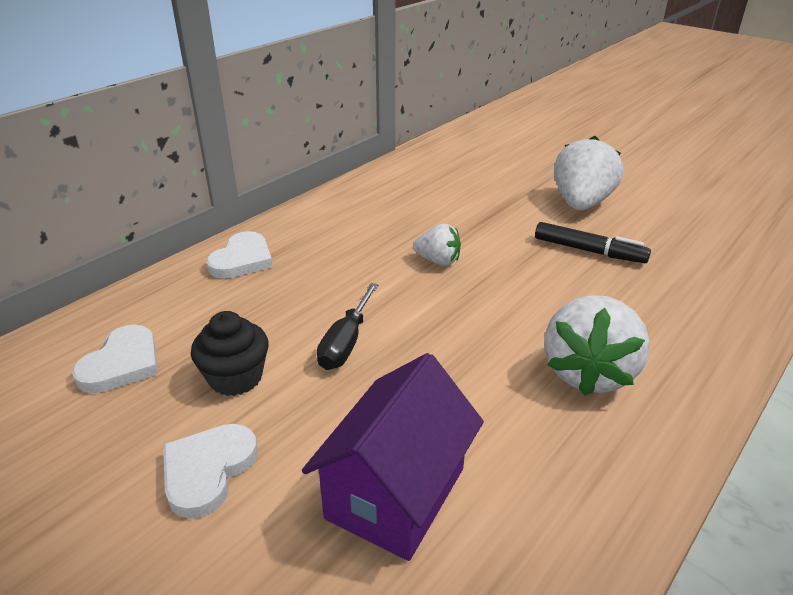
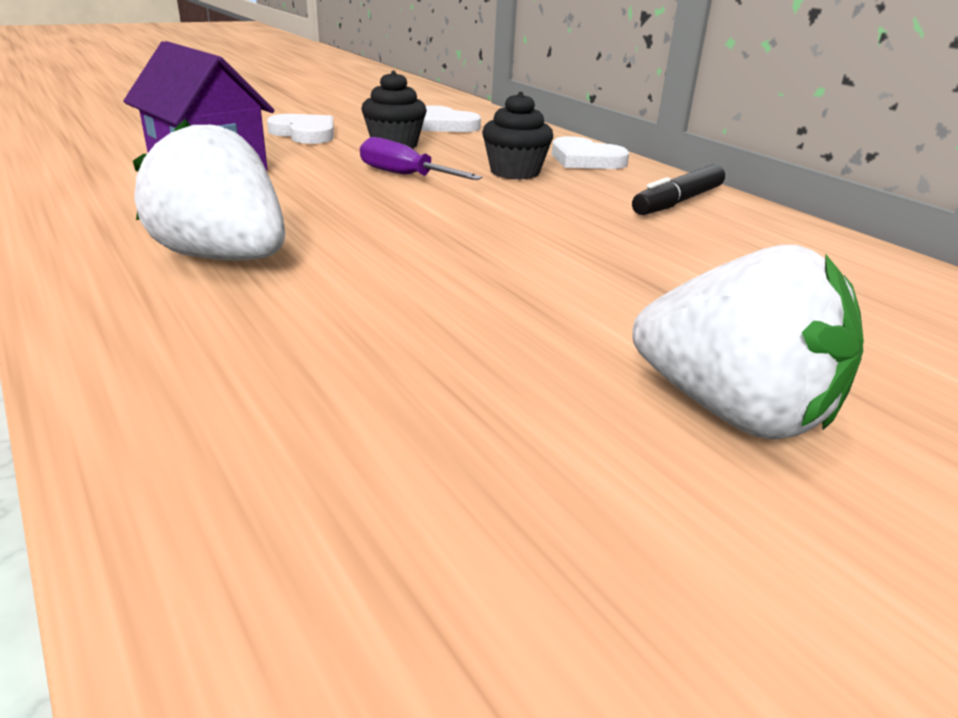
camera: 105 degrees right, 5 degrees down
black screwdriver [317,283,378,370] -> purple screwdriver [360,137,483,180]
white strawberry [413,224,461,266] -> none
black marker [535,222,651,263] -> black marker moved to [632,164,725,215]
none -> black cupcake [482,92,553,180]

